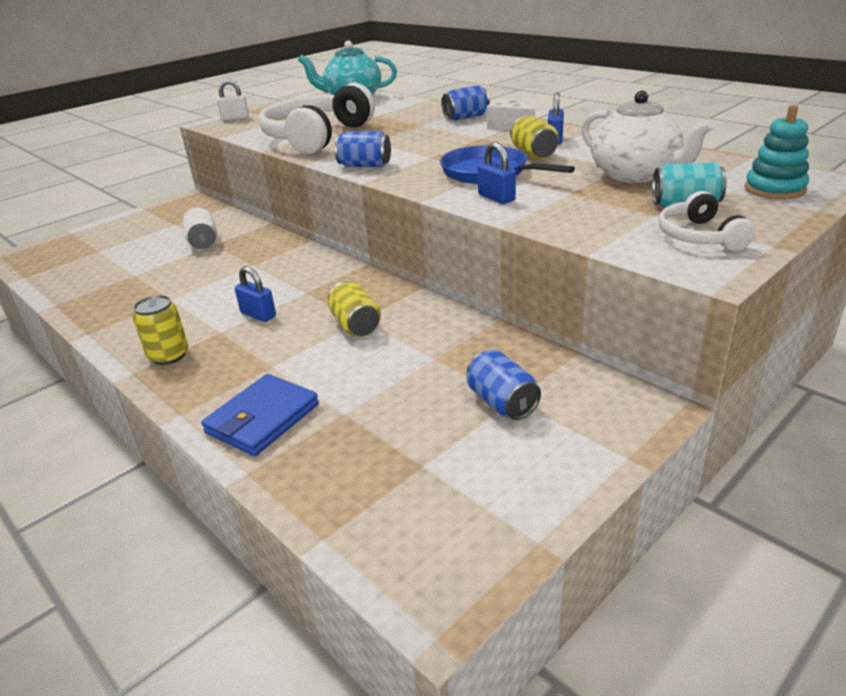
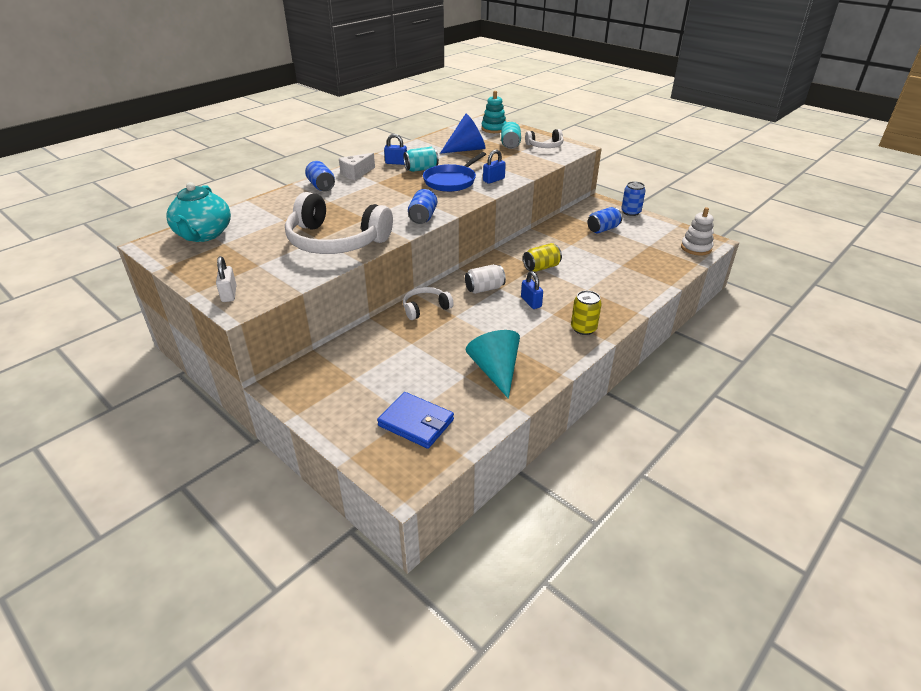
camera: 95 degrees left, 5 degrees up
white can [183,208,217,249] -> white can moved to [465,264,506,294]
blue wallet [201,374,319,456] -> blue wallet moved to [377,392,454,449]
blue padlock [235,266,276,322] -> blue padlock turned 60 degrees counterclockwise [521,271,543,309]
yellow can [510,115,559,160] -> turquoise can [404,147,439,172]
white teapot [581,91,715,183] -> blue cone [440,114,485,154]
none -> white headphones [403,287,454,320]
none -> turquoise cone [466,330,520,399]
none -> blue can [621,181,646,216]
none -> white stacking toy [681,207,714,255]

